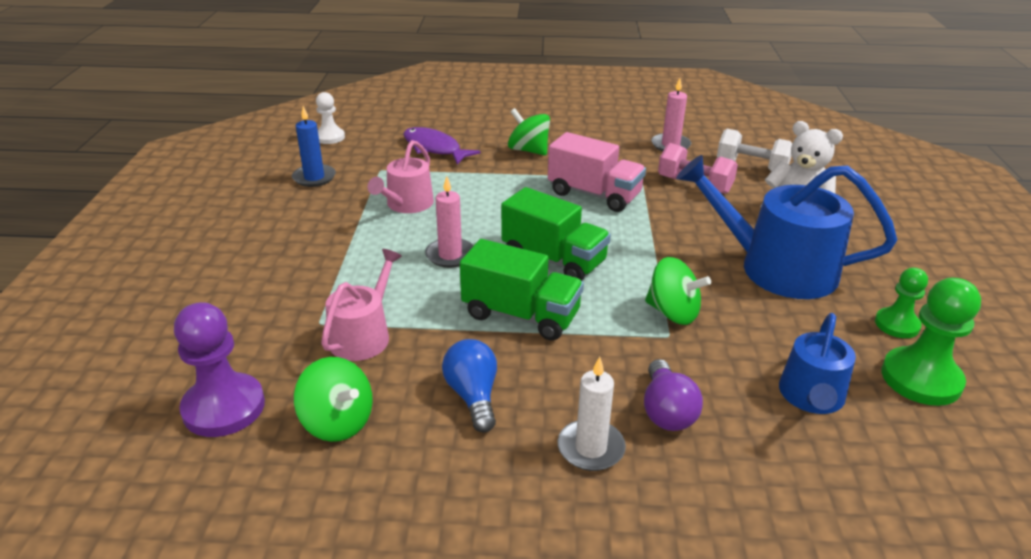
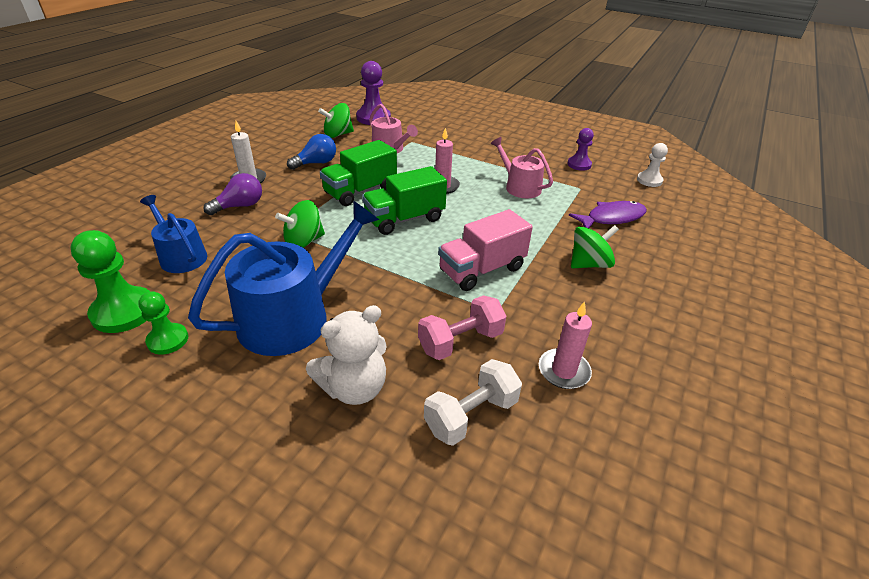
camera: 115 degrees right, 5 degrees up
blue candle [292,106,336,187] -> purple pawn [567,128,594,171]
blue light bulb [442,339,497,433] -> blue light bulb turned 45 degrees counterclockwise [287,134,336,170]
purple light bulb [644,359,703,431] -> purple light bulb turned 120 degrees clockwise [203,173,262,215]

